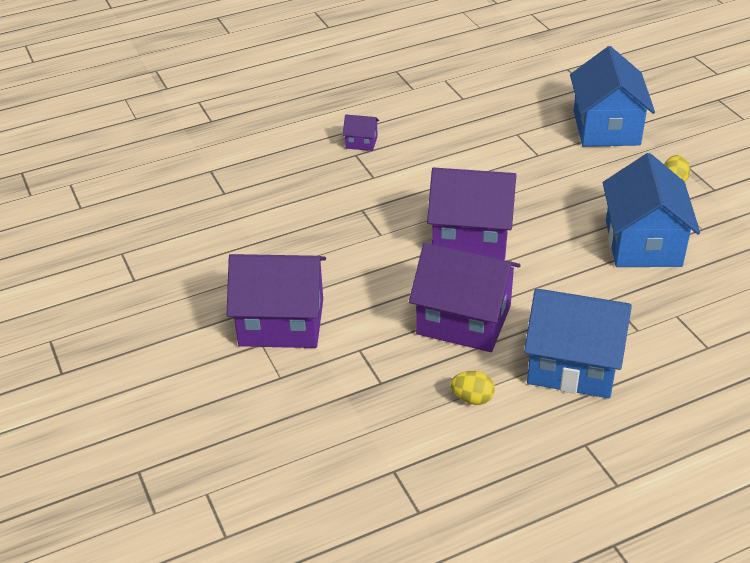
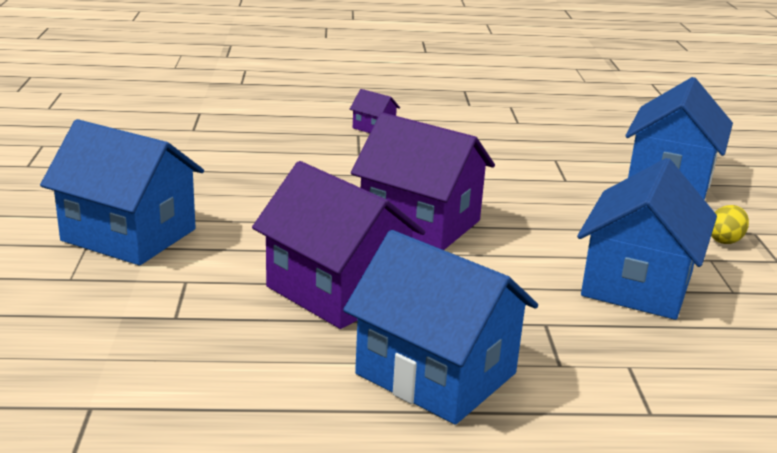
camera: 20 degrees right, 15 degrees down
purple house [226,254,326,348] -> blue house [40,119,204,266]
yellow egg [451,371,495,405] -> none

